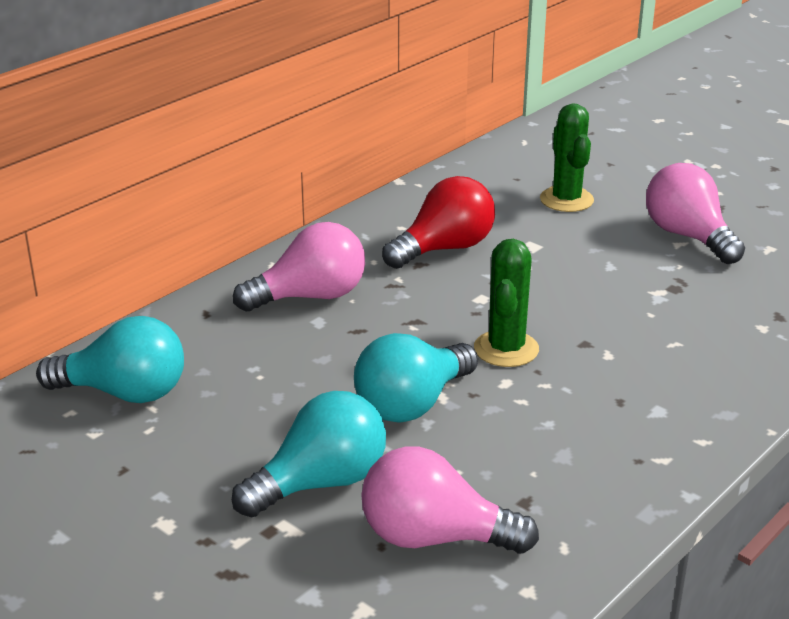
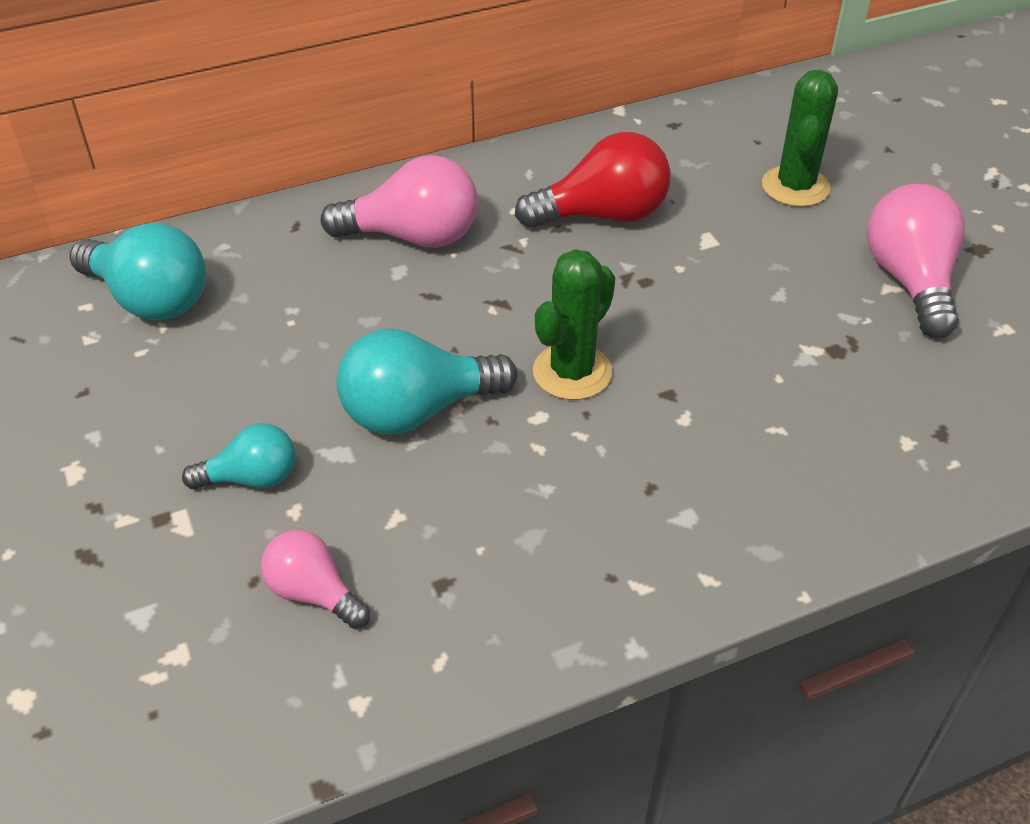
camera: 25 degrees right, 15 degrees up
turquoise light bulb [232,391,386,518] -> turquoise light bulb [182,423,295,490], size x0.59
pink light bulb [361,447,539,554] -> pink light bulb [261,530,370,629], size x0.59

